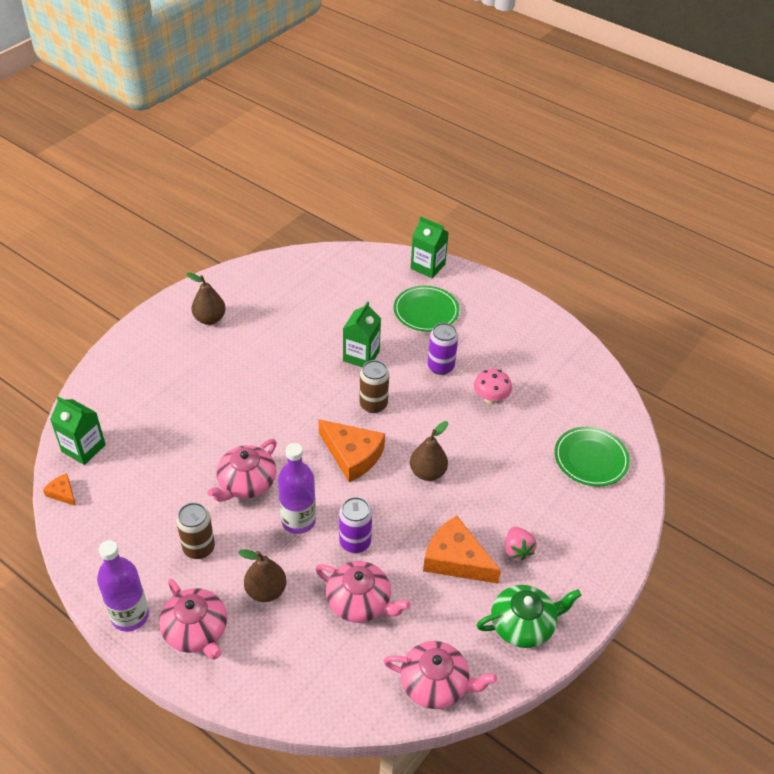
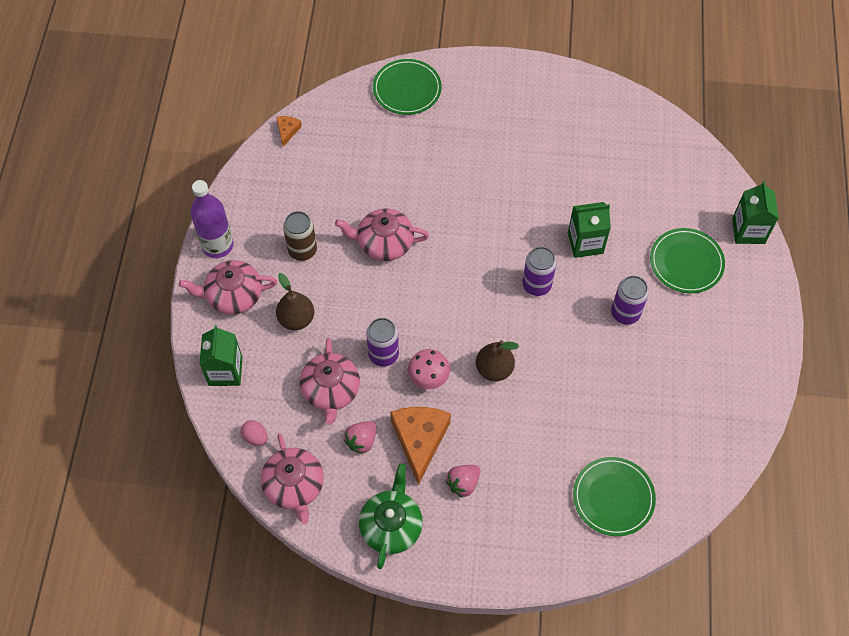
camera: 60 degrees right, 15 degrees up
green carton [50,396,106,465] -> green carton moved to [199,325,242,386]
pink teapot [159,579,227,659] -> pink teapot turned 60 degrees clockwise [179,260,277,315]
brown pear [186,272,226,325] -> none
purple bottle [278,443,316,534] -> none
orange cheese [318,419,385,482] -> none
brown can [359,360,389,413] -> purple can [523,247,557,296]
pink mushroom [474,369,512,404] -> pink mushroom moved to [408,349,450,389]
green teapot [476,585,582,648] -> green teapot turned 120 degrees counterclockwise [359,464,423,569]
none -> pink egg [241,420,268,446]
none -> pink strawberry [344,421,377,454]
none -> green plate [373,59,442,115]

